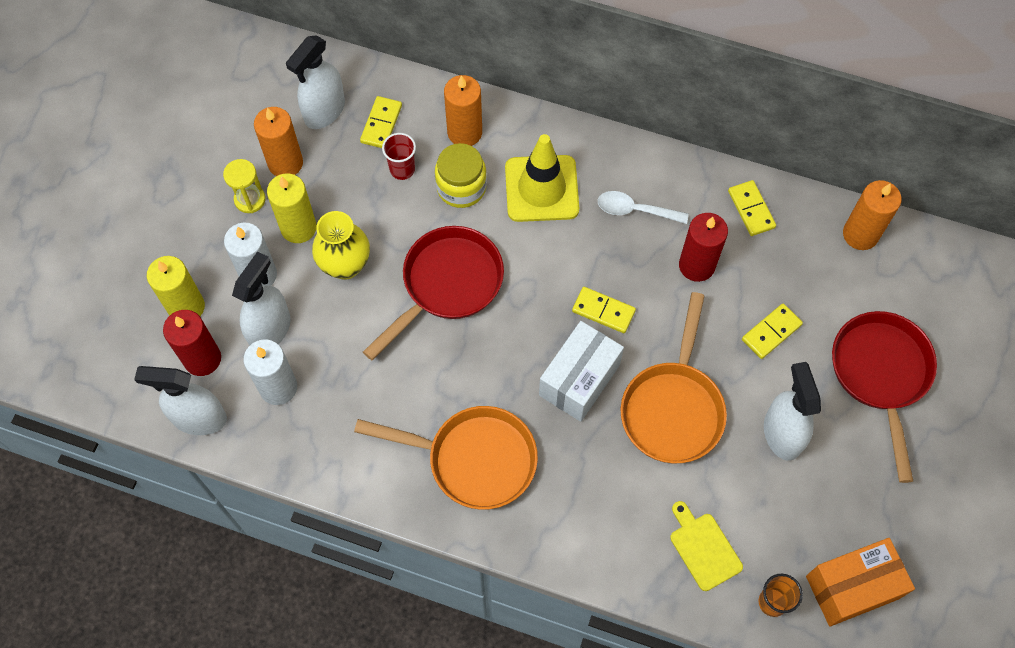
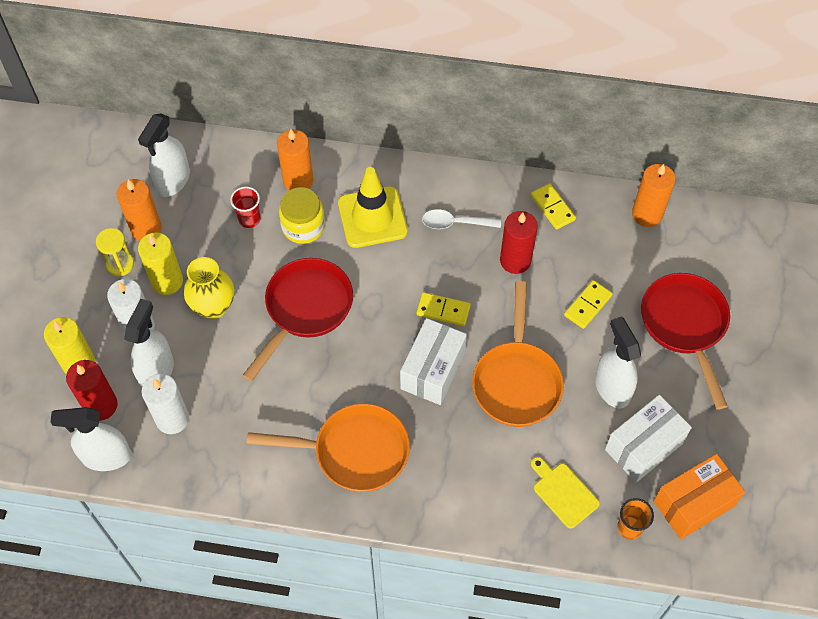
camera: 10 degrees left, 5 degrees down
yellow domino [360,96,402,148] -> none
none -> white box [605,395,692,482]

